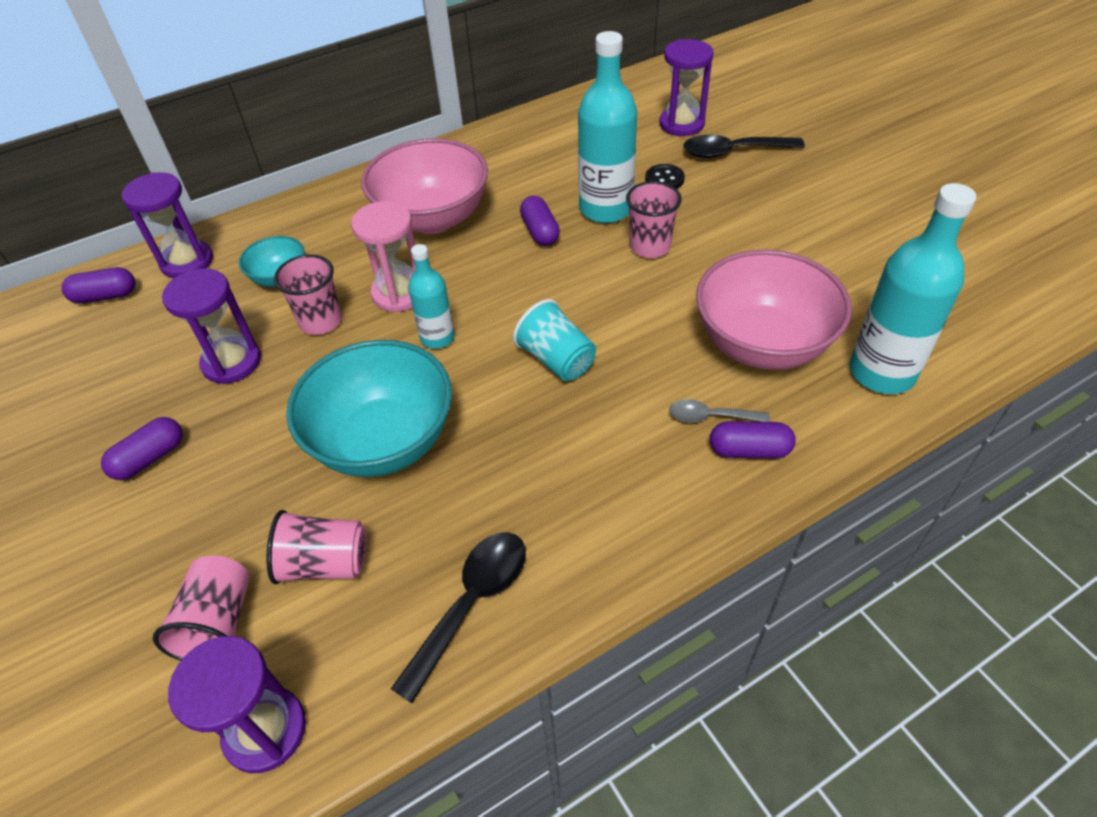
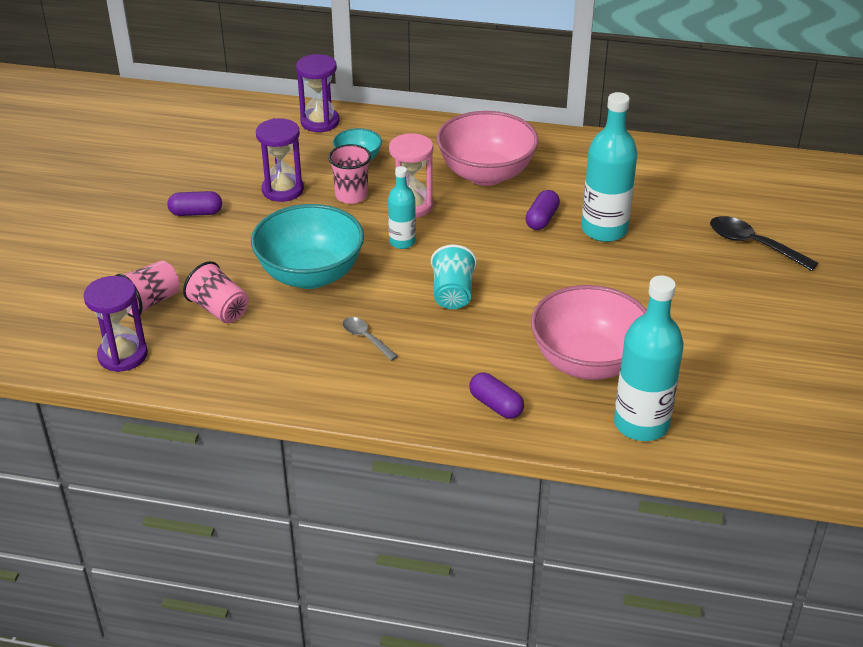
camera: 40 degrees right, 10 degrees down
purple capsule [62,267,135,304] -> none
black spoon [391,532,526,703] -> none
pink cup [626,181,682,258] -> none
black button [645,164,685,189] -> none
purple hourglass [659,39,714,136] -> none
grey spoon [669,399,770,423] -> grey spoon moved to [343,317,398,361]

